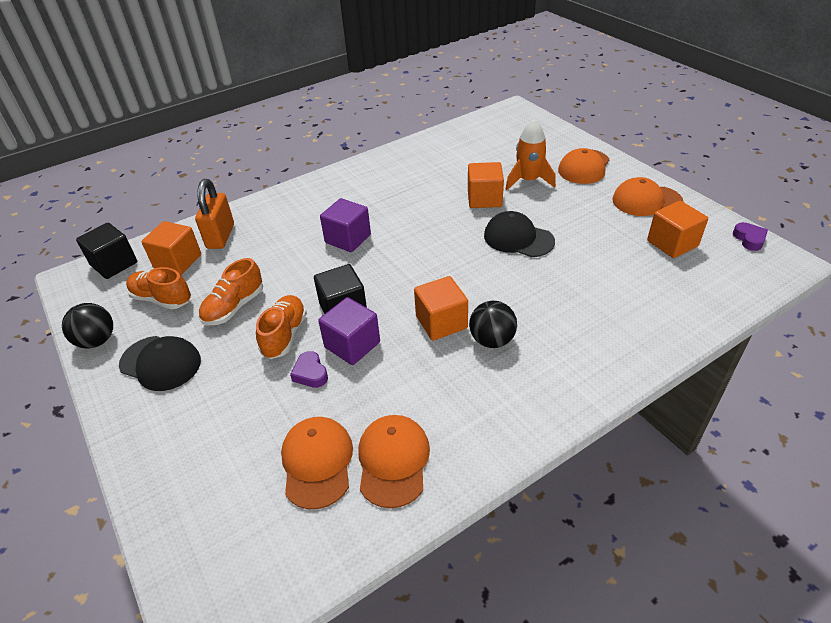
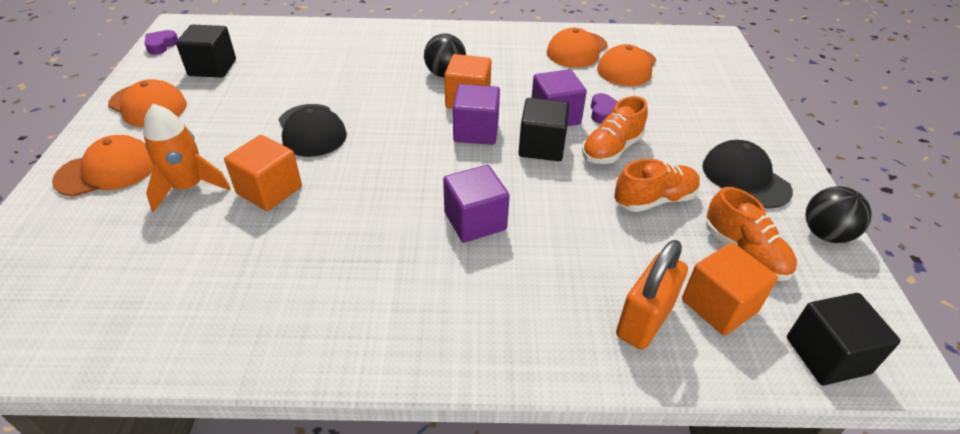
camera: 150 degrees left, 0 degrees up
orange cube [647,201,708,258] -> black cube [176,24,236,78]
none -> purple cube [453,84,500,145]

